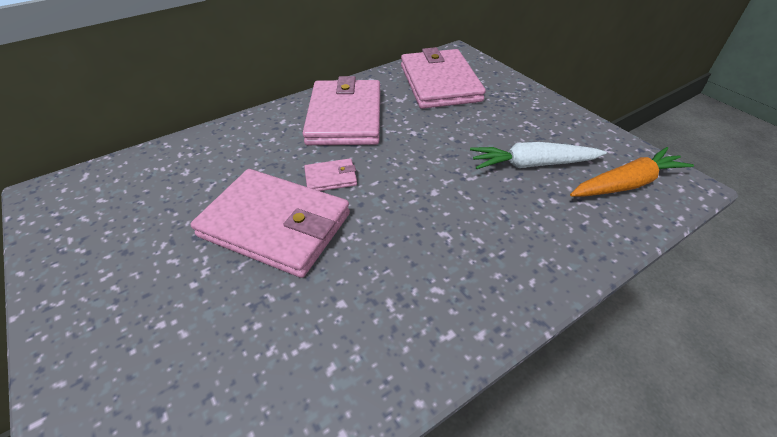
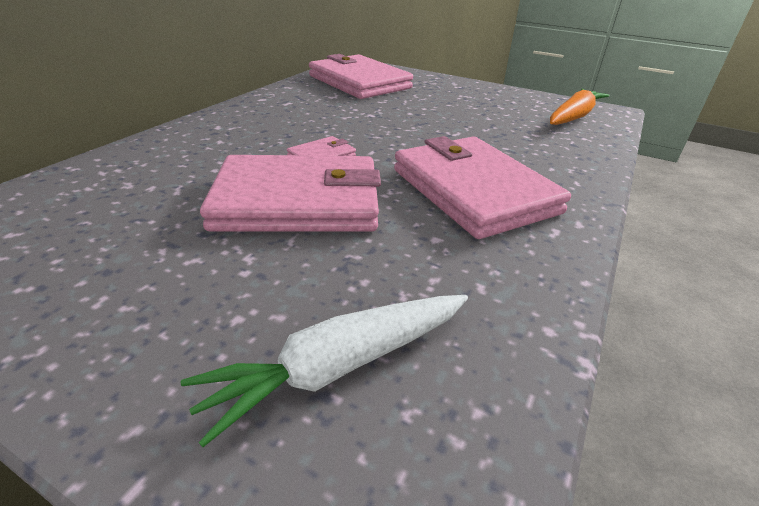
camera: 30 degrees left, 10 degrees down
pink wallet [302,76,380,145] -> pink wallet moved to [394,136,571,239]
white carrot [470,142,607,169] -> white carrot moved to [180,295,468,447]

